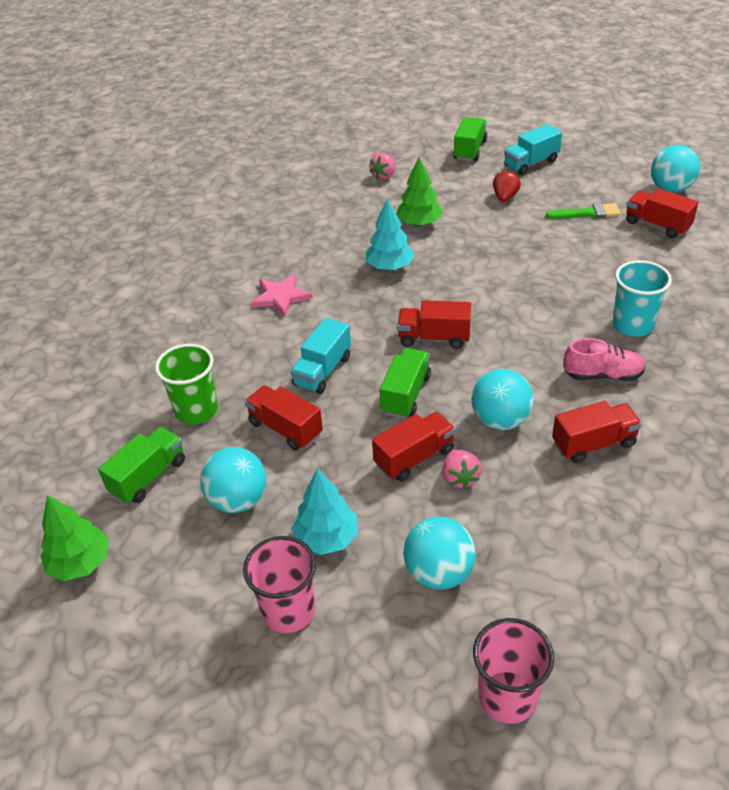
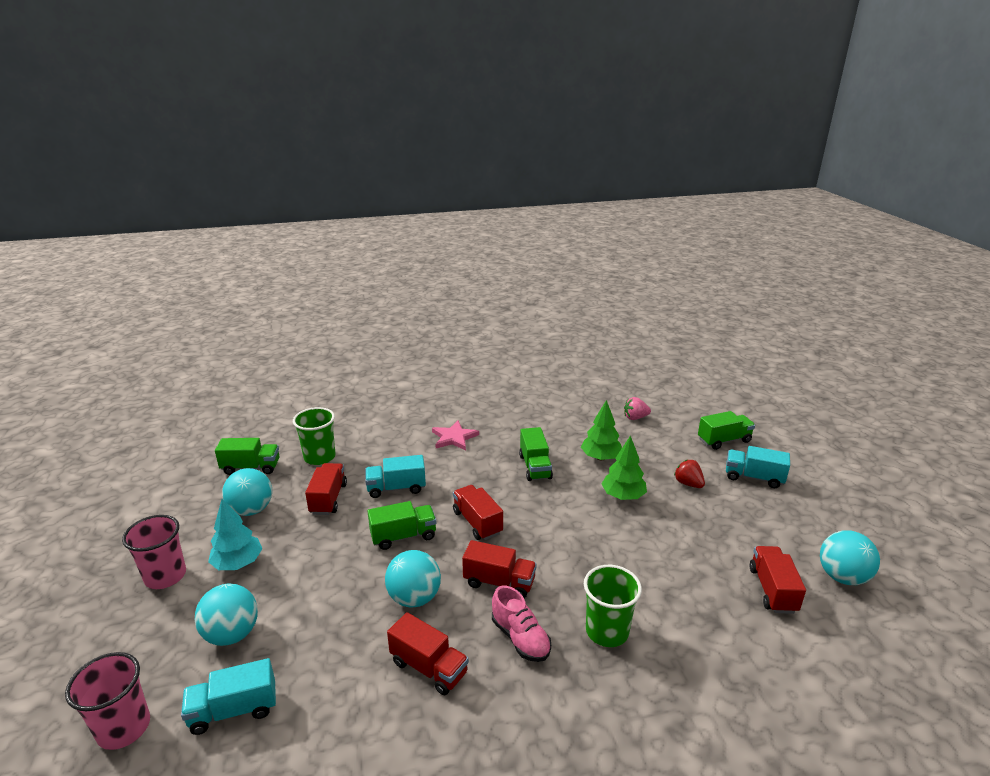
camera: 50 degrees right, 15 degrees down
green tree [41,495,109,581] -> green tree moved to [602,436,647,500]
turquoise tree [366,198,414,270] -> green truck [519,427,553,481]
red truck [372,412,456,482] -> red truck moved to [462,540,537,598]
pink strawberry [442,449,481,489] -> none
red strawberry [493,170,521,202] -> red strawberry turned 105 degrees counterclockwise [674,459,705,488]
green brush [546,203,621,219] -> none
turquoise cup [612,260,672,337] -> green cup [584,565,642,647]
none -> turquoise truck [181,658,276,735]

